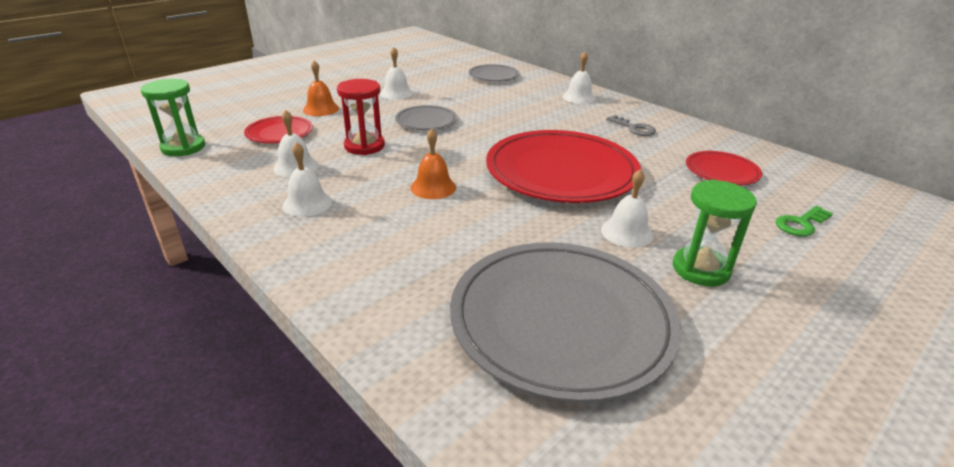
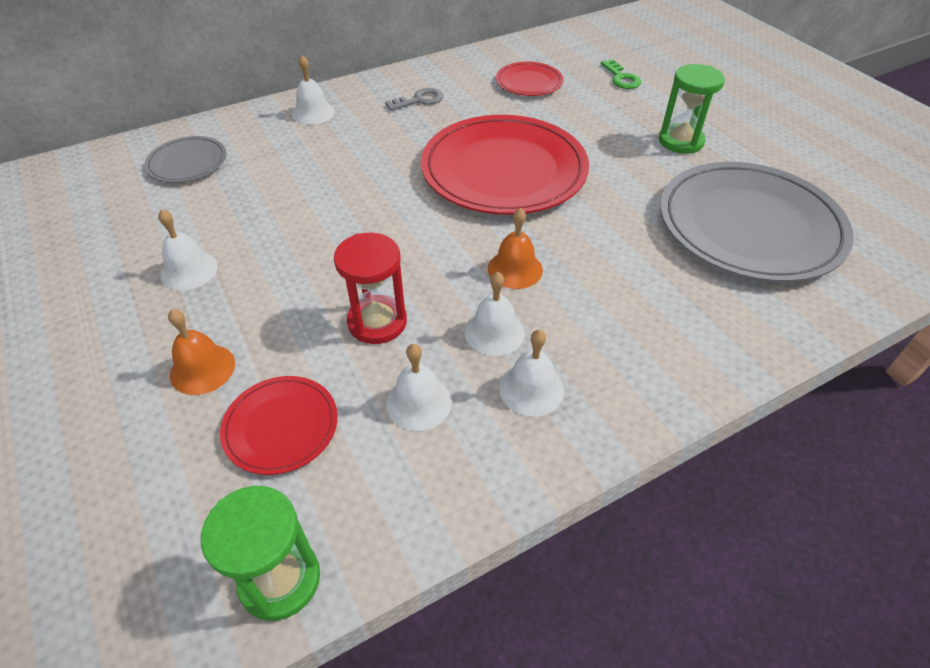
camera: 75 degrees left, 15 degrees up
grey plate [395,105,457,130] -> none
white bell [601,169,653,248] -> white bell moved to [464,272,525,356]

